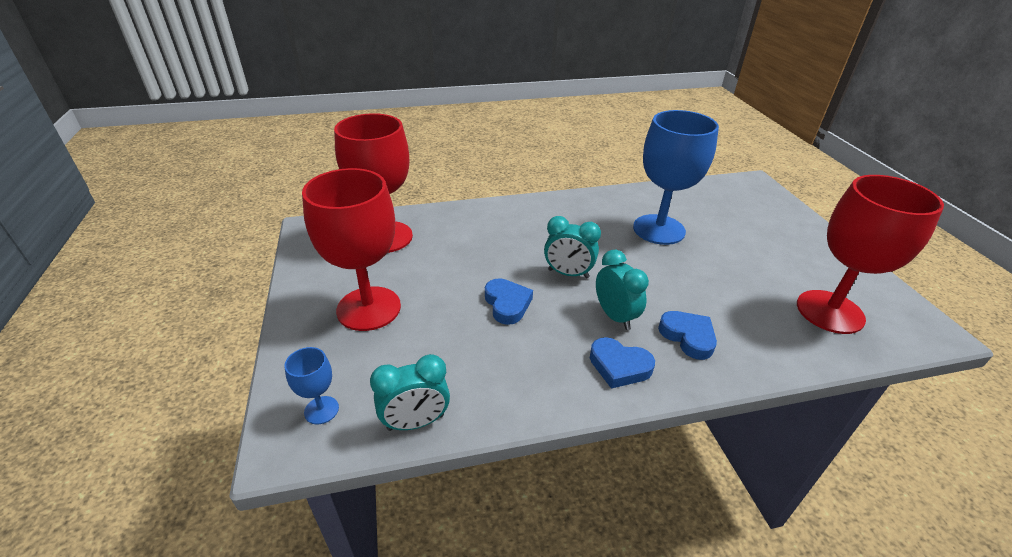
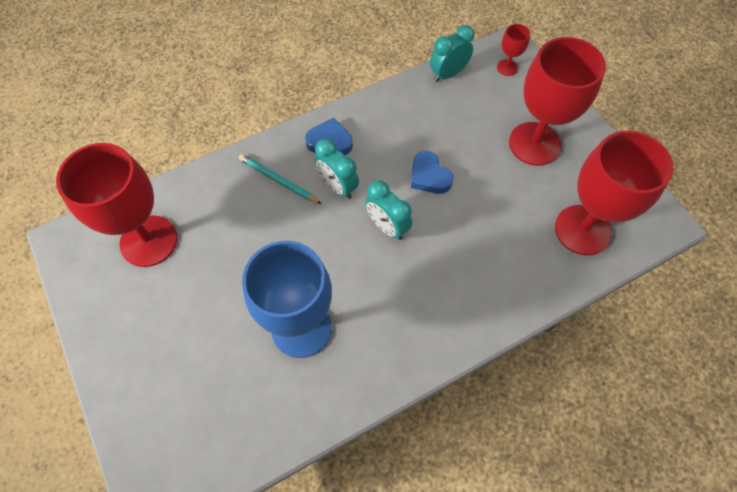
camera: 165 degrees right, 25 degrees up
blue goblet [285,347,339,425] -> red goblet [497,24,530,76]
turquoise clock [544,216,601,278] -> turquoise clock turned 135 degrees counterclockwise [365,180,412,240]
blue heart [658,311,717,360] -> turquoise pencil [239,154,321,204]

